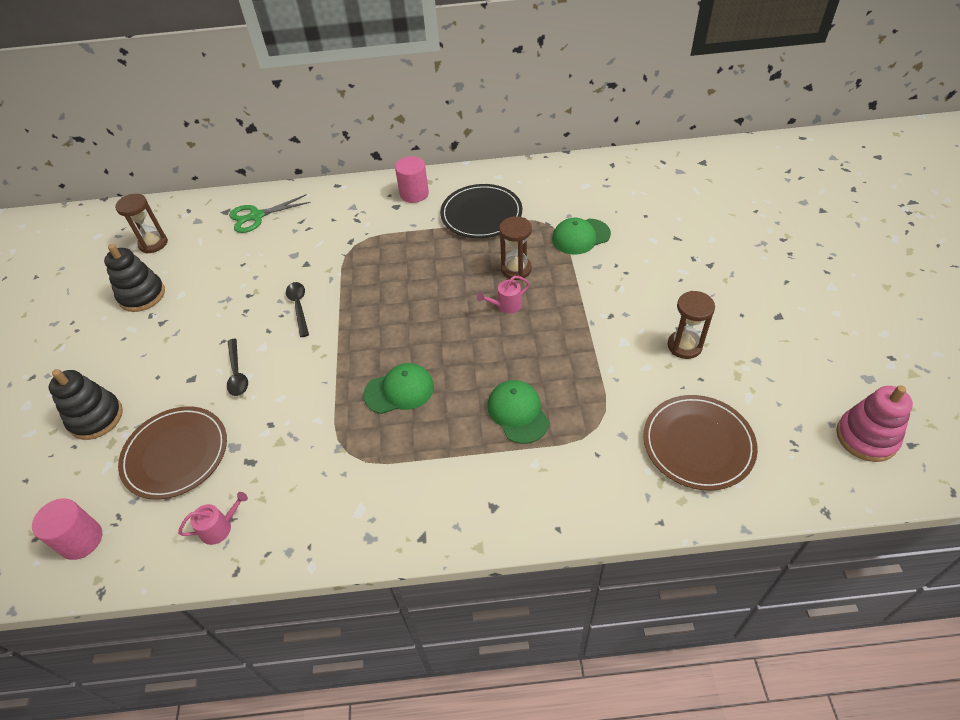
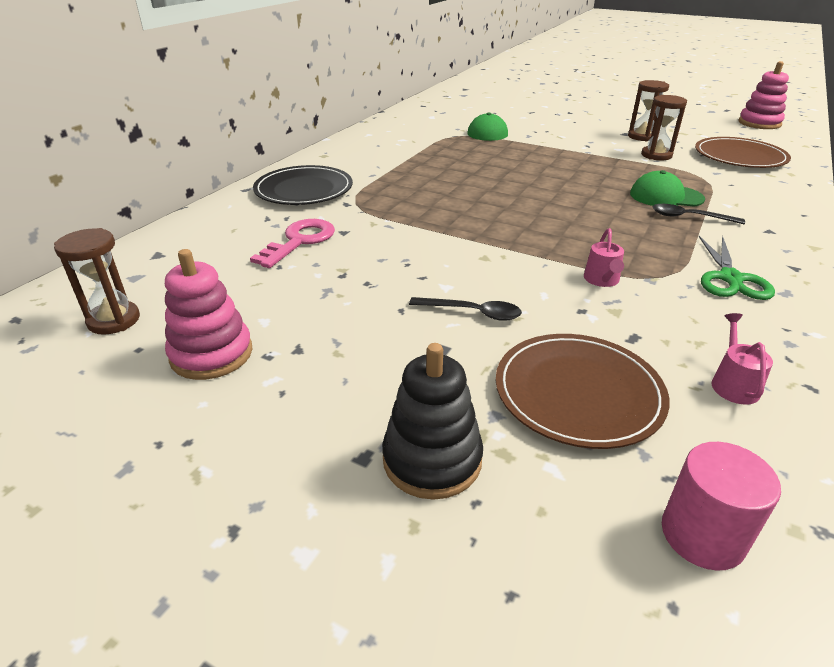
camera: 60 degrees left, 15 degrees down
black stacking toy [104,244,165,312] -> pink stacking toy [165,249,252,380]
green scissors [229,194,311,233] -> green scissors moved to [699,236,775,300]
black spoon [286,282,309,337] -> black spoon moved to [653,204,745,224]
green cap [363,363,434,414] -> none
pink cylinder [395,156,429,203] -> none
black plate [440,184,522,238] -> black plate moved to [253,165,353,205]
pink watering can [477,276,530,313] -> pink watering can moved to [584,228,624,287]
brown hourglass [499,216,532,280] -> brown hourglass moved to [641,95,687,161]
none -> pink key [250,219,335,268]

